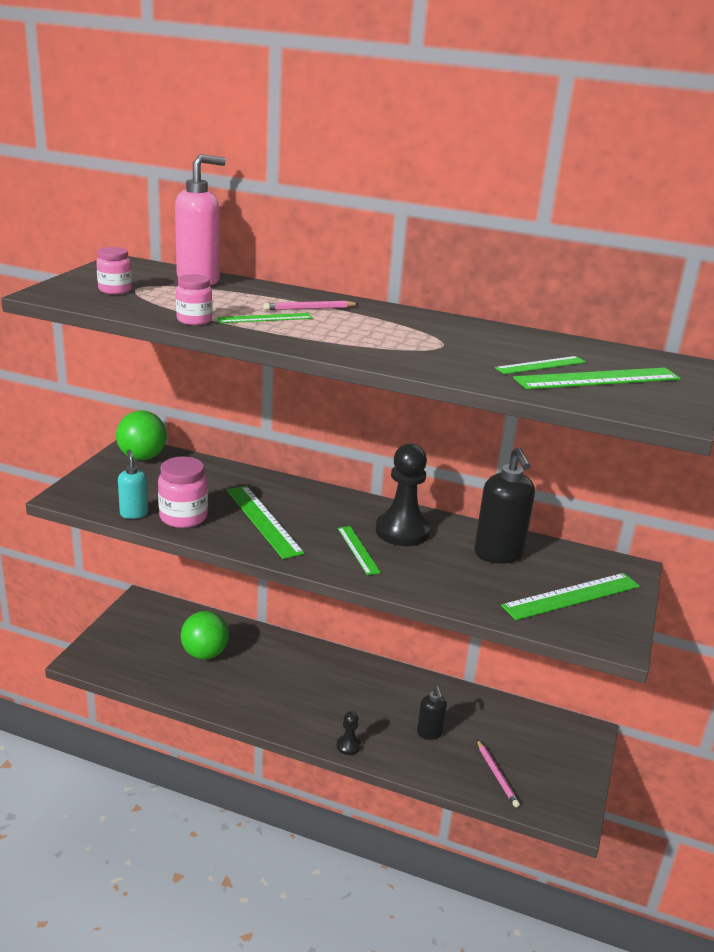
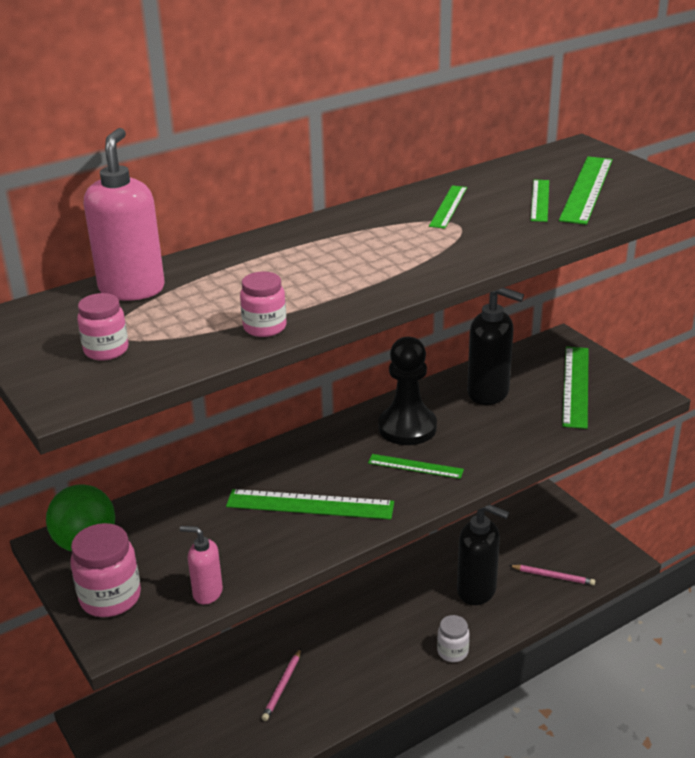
camera: 50 degrees left, 5 degrees up
turquoise soap dispenser [118,450,148,519] -> pink soap dispenser [180,526,223,605]
pink jar [158,457,208,528] -> pink jar moved to [70,523,141,617]
green ball [181,611,229,659] -> none
green ruler [217,313,313,323] -> green ruler moved to [429,186,467,229]
pink pencil [263,301,358,310] -> pink pencil moved to [262,648,301,721]
black pawn [337,711,361,755] -> white jar [437,615,469,662]
black soap dispenser [417,686,447,740] -> black soap dispenser [457,505,509,605], size x1.78

